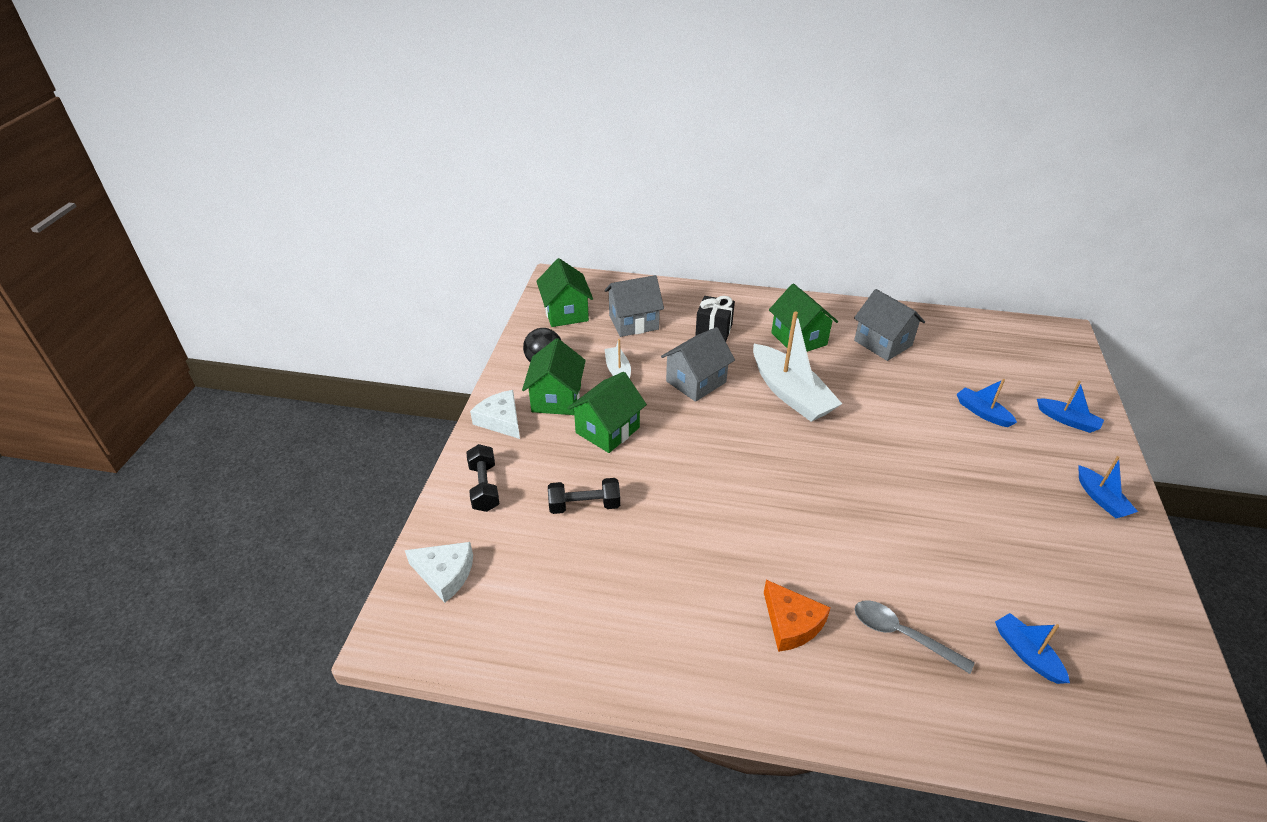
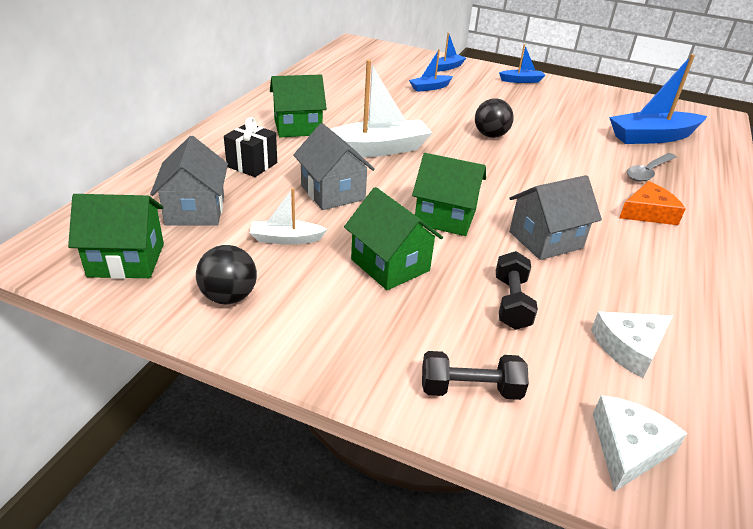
camera: 80 degrees left, 5 degrees down
white cheese [470,390,520,439] -> white cheese moved to [591,312,673,378]
green house [522,338,586,415] -> green house moved to [412,153,486,236]
grey house [854,289,925,361] -> grey house moved to [509,175,602,260]
blue boat [995,613,1070,684] -> blue boat [609,54,707,144], size x1.95
none -> black ball [475,98,514,138]

